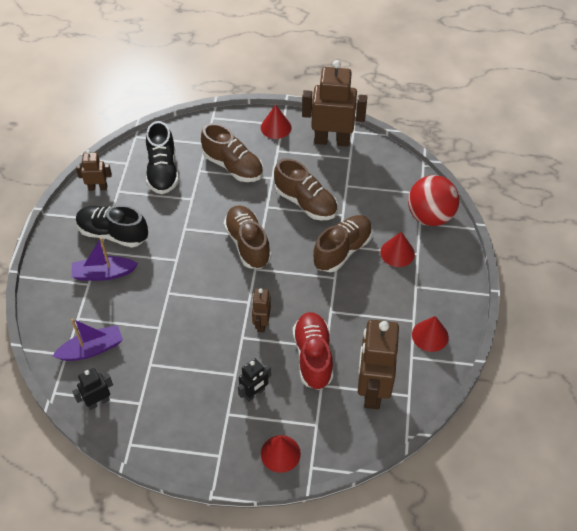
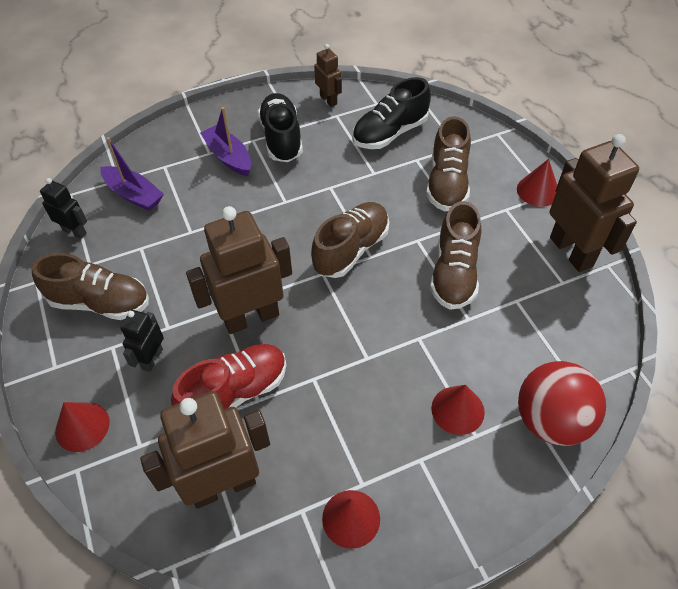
camera: 60 degrees right, 0 degrees up
black robot [238,358,271,402] -> black robot turned 90 degrees clockwise [120,310,164,372]
brown robot [252,289,271,332] -> brown robot [186,206,292,334], size x1.97
brown shoe [313,215,373,272] -> brown shoe moved to [31,253,149,320]

